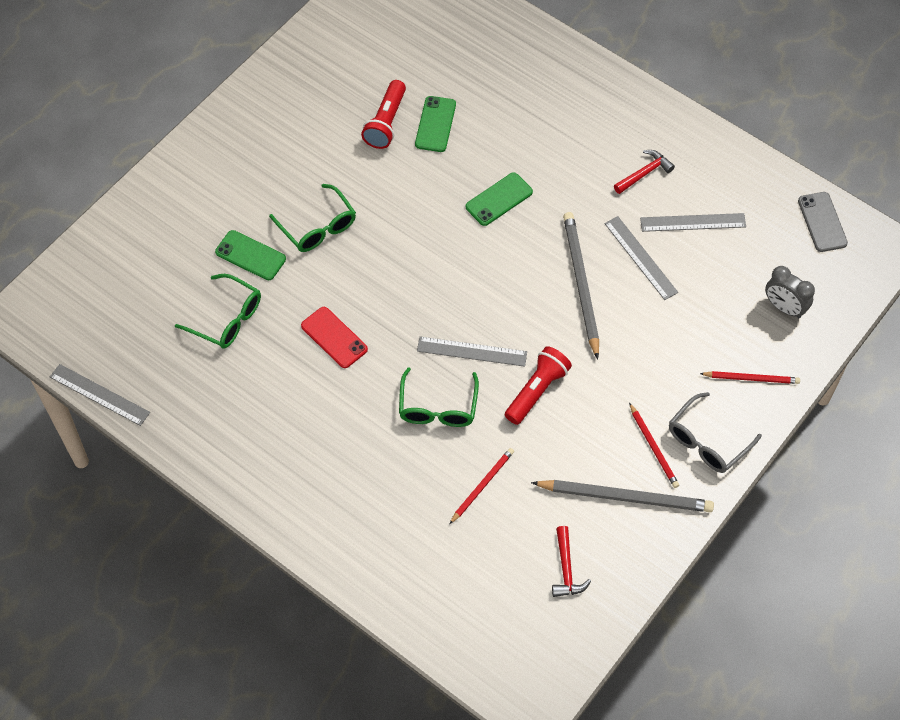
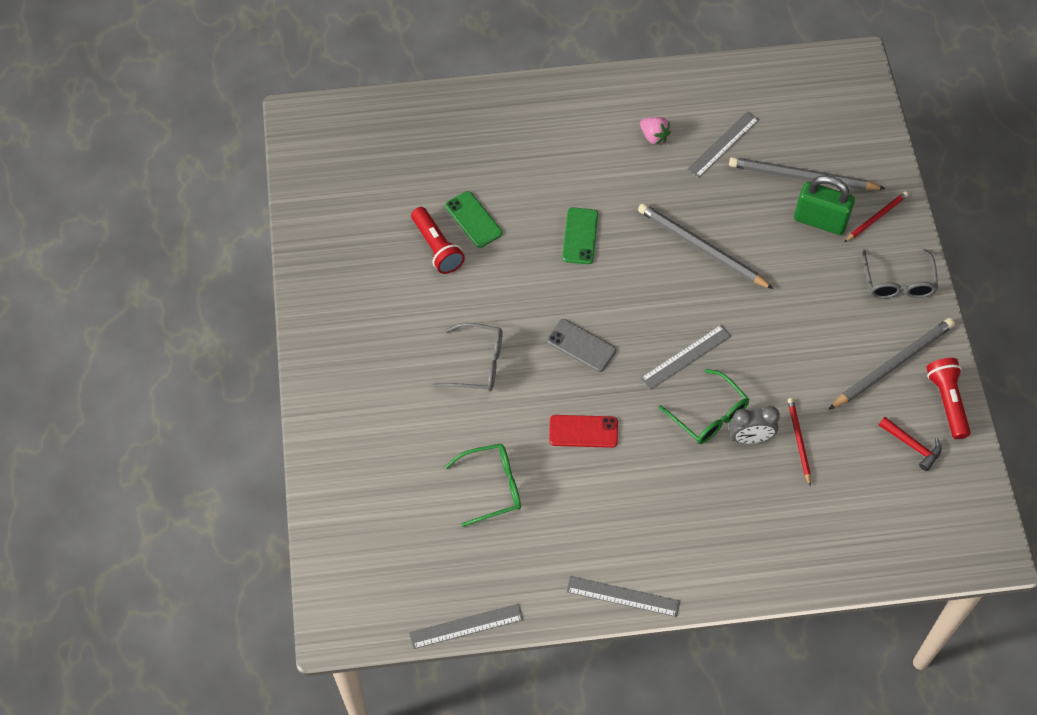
camera: 45 degrees left, 0 degrees up
green phone [215,230,286,280] -> none
green glasses [269,184,356,252] -> grey glasses [434,323,503,391]
red flashlight [505,346,572,425] -> red flashlight moved to [926,358,971,439]
grey ruler [604,216,678,300] -> grey ruler moved to [566,576,680,617]
red hammer [614,150,675,194] -> pink strawberry [640,117,671,145]
red pencil [629,403,679,488] -> none
grey clock [765,266,815,318] -> grey clock moved to [729,406,780,444]
grey phone [798,192,848,252] -> grey phone moved to [547,319,616,372]
none -> grey pencil [729,157,886,190]
none -> green padlock [794,175,855,235]

